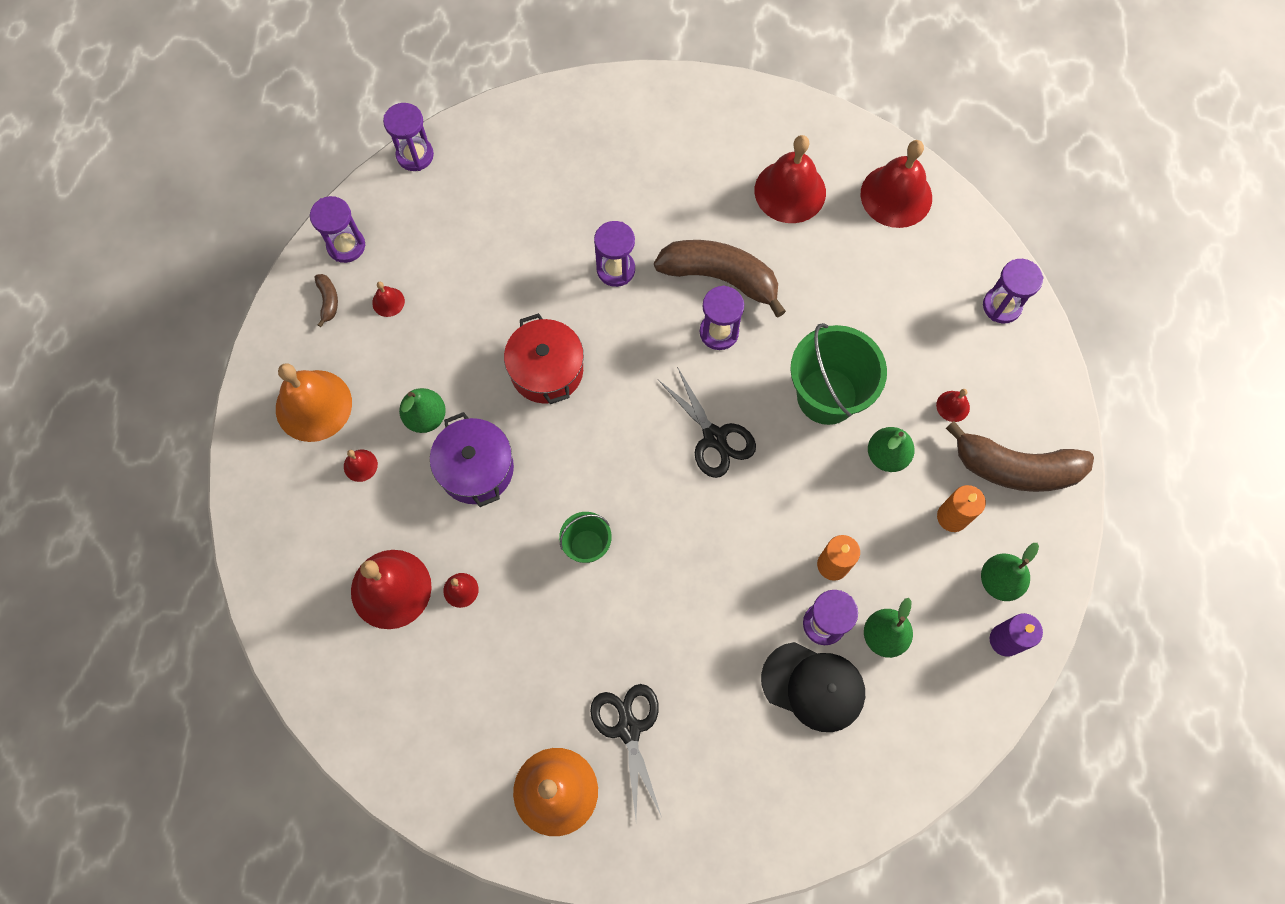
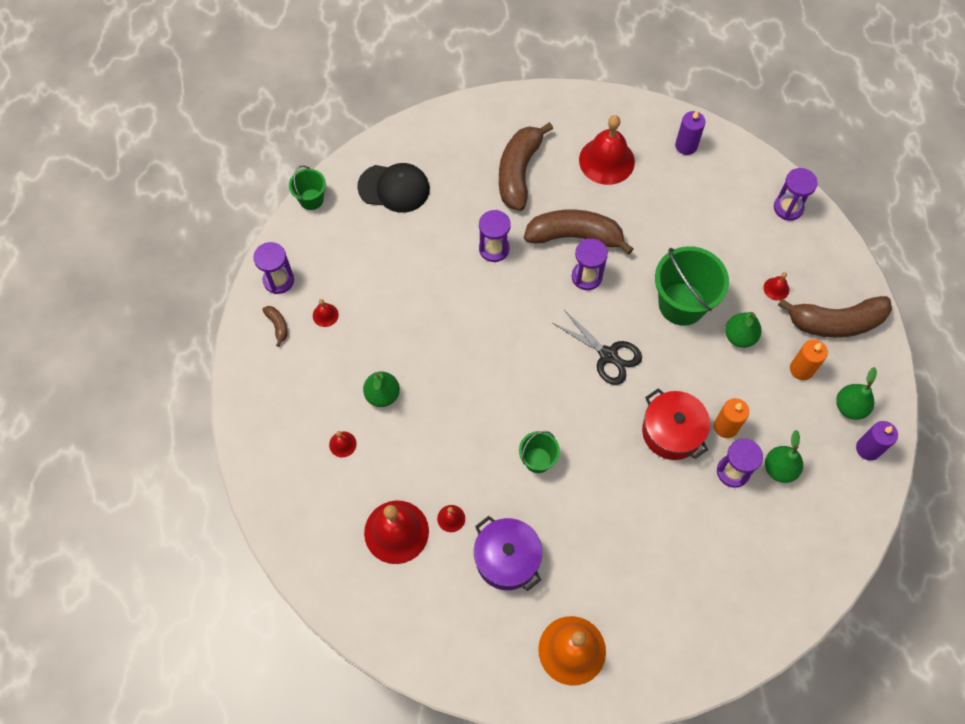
camera: 15 degrees left, 5 degrees down
orange bell [276,363,352,442] -> none
purple hourglass [383,103,434,171] -> green bucket [289,166,326,210]
purple pot [430,412,514,507] -> purple pot moved to [474,516,542,591]
red pot [504,313,584,404] -> red pot moved to [642,388,710,460]
black scissors [590,684,662,819] -> none
black cap [761,642,865,732] -> black cap moved to [357,163,430,213]
red bell [861,140,932,228] -> purple candle [675,110,706,155]
none -> brown banana [499,122,553,211]

